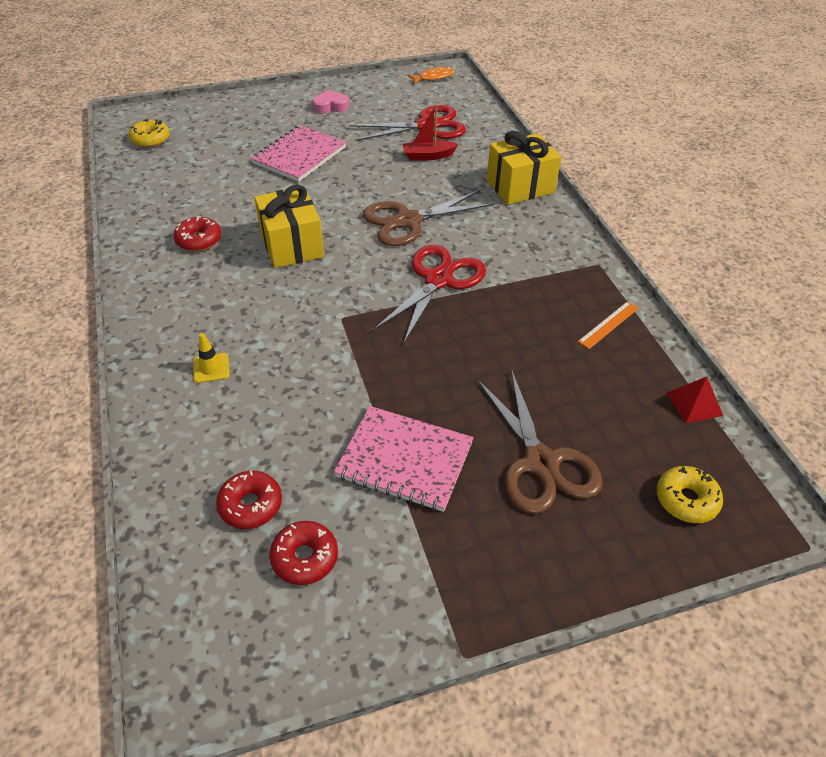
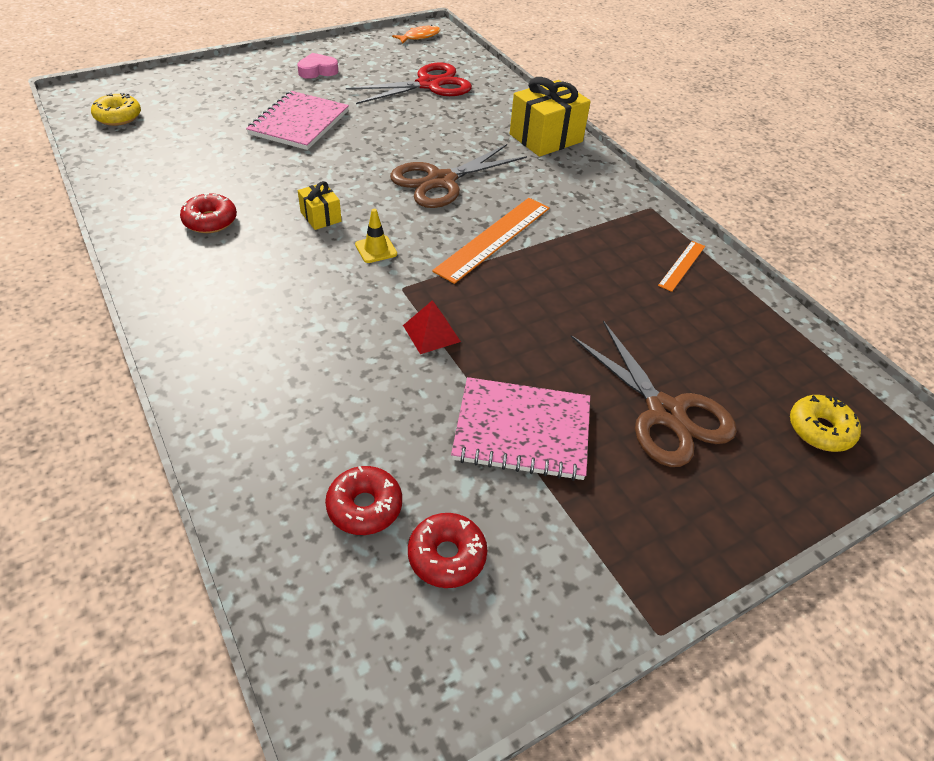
camera: 15 degrees left, 0 degrees up
yellow traffic cone [193,333,230,383] -> yellow traffic cone moved to [355,209,397,263]
yellow gift [254,185,324,268] -> yellow gift [298,181,342,230], size x0.51
red scissors [373,245,486,344] -> orange ruler [432,198,550,284]
red boat [403,105,458,160] -> none
red pyramid [667,377,723,423] -> red pyramid moved to [403,300,461,354]

